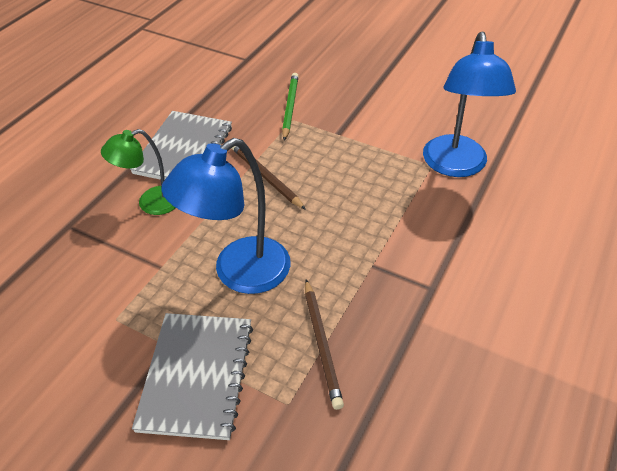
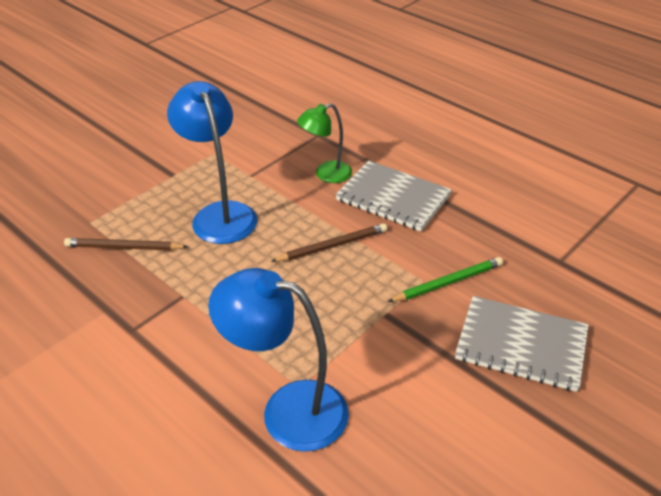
camera: 105 degrees right, 5 degrees down
green lamp [101,129,176,215] -> green lamp turned 105 degrees counterclockwise [297,103,352,183]
grey notebook [132,313,253,440] -> grey notebook moved to [455,296,589,392]
green pencil [282,73,299,141] -> green pencil turned 45 degrees counterclockwise [388,257,503,302]

